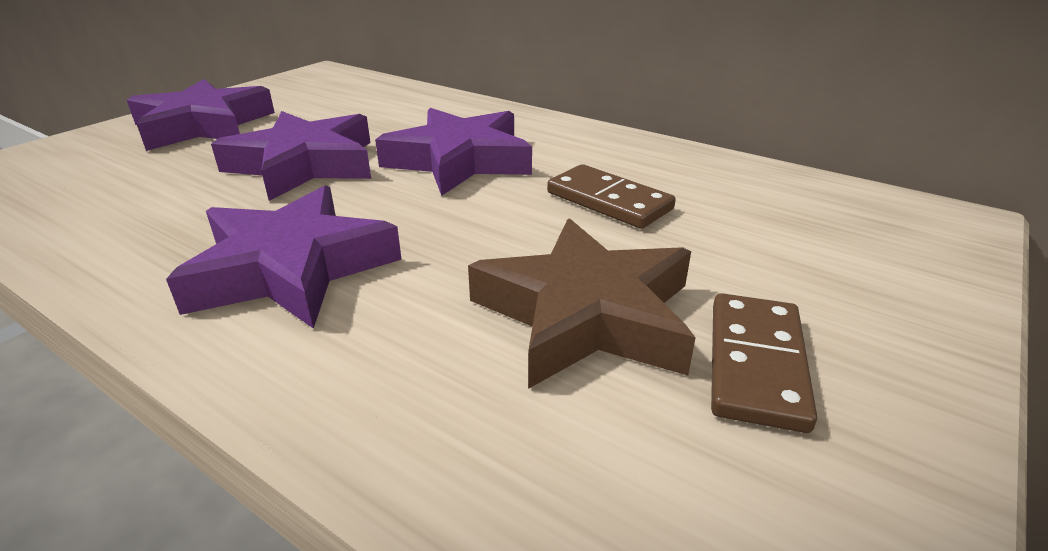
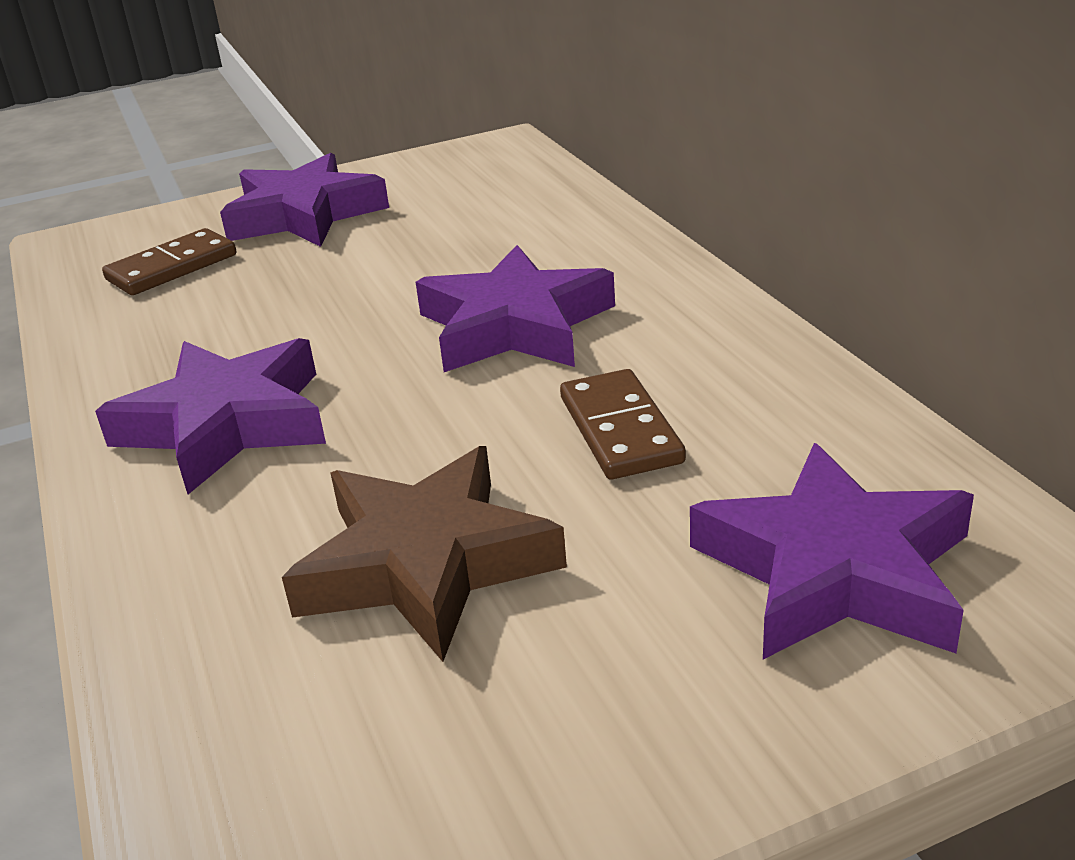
camera: 35 degrees right, 0 degrees up
purple star [211,111,371,201] -> purple star moved to [690,443,974,659]
brown domino [711,293,817,433] -> brown domino moved to [102,228,236,295]

